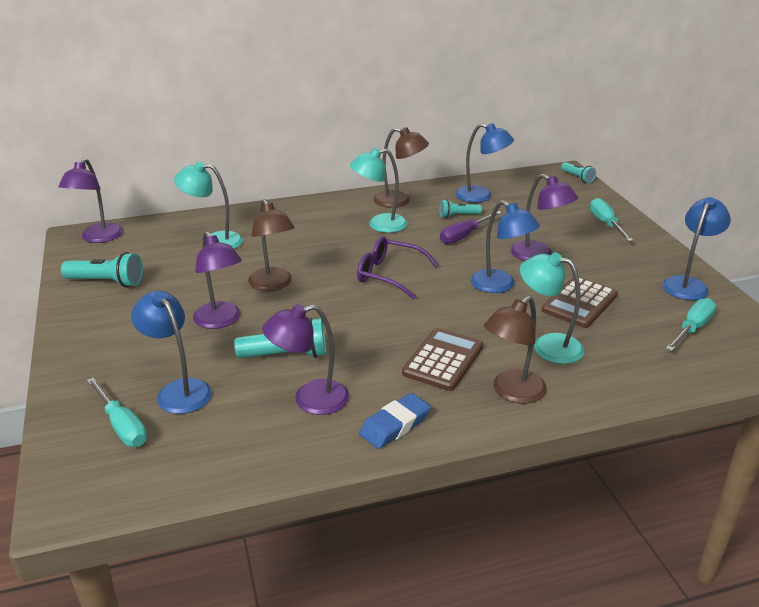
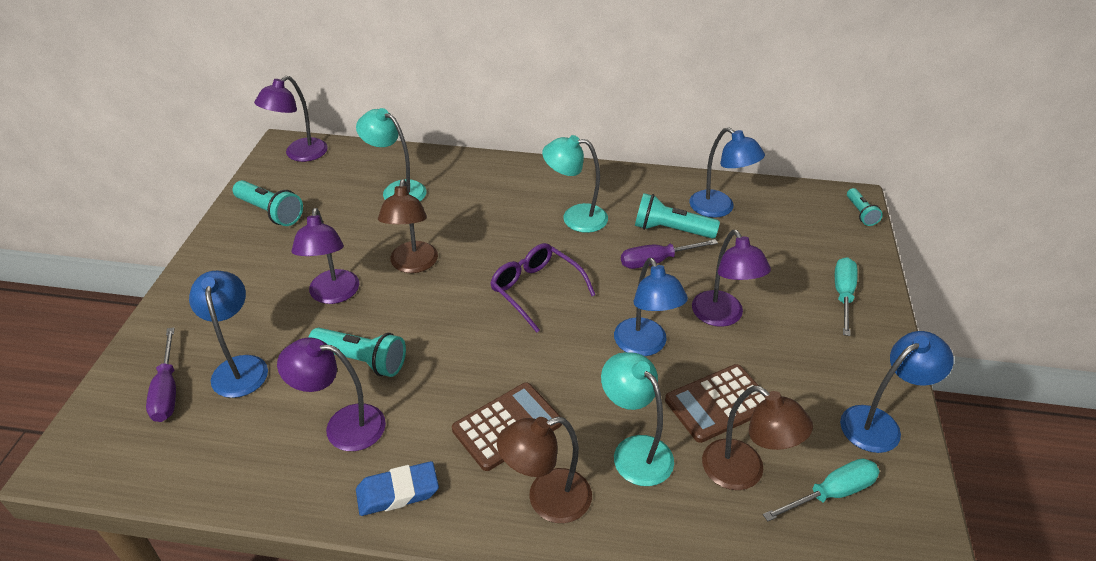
camera: 25 degrees right, 10 degrees up
turquoise screwdriver [87,377,147,447] -> purple screwdriver [146,327,176,422]
brown lamp [374,127,429,208] -> brown lamp moved to [702,386,813,490]
turquoise flashlight [439,199,482,218] -> turquoise flashlight [635,193,720,239], size x1.63

